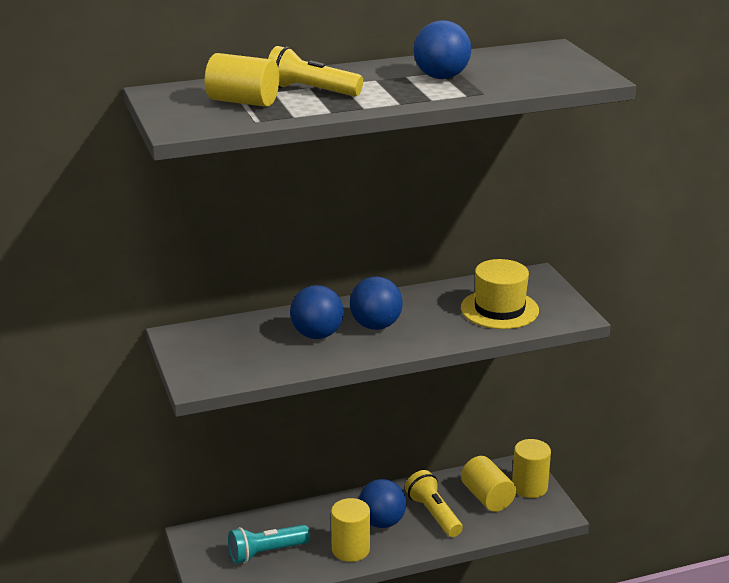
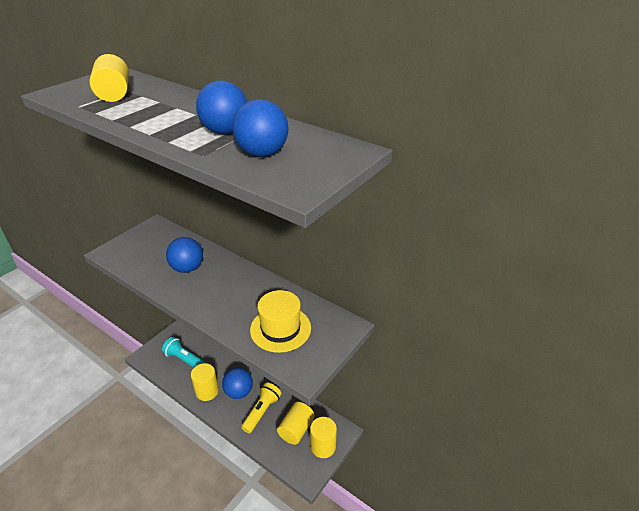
camera: 55 degrees right, 10 degrees up
yellow flashlight [268,46,363,97] -> none
blue ball [350,276,403,330] -> blue ball moved to [232,99,289,157]

